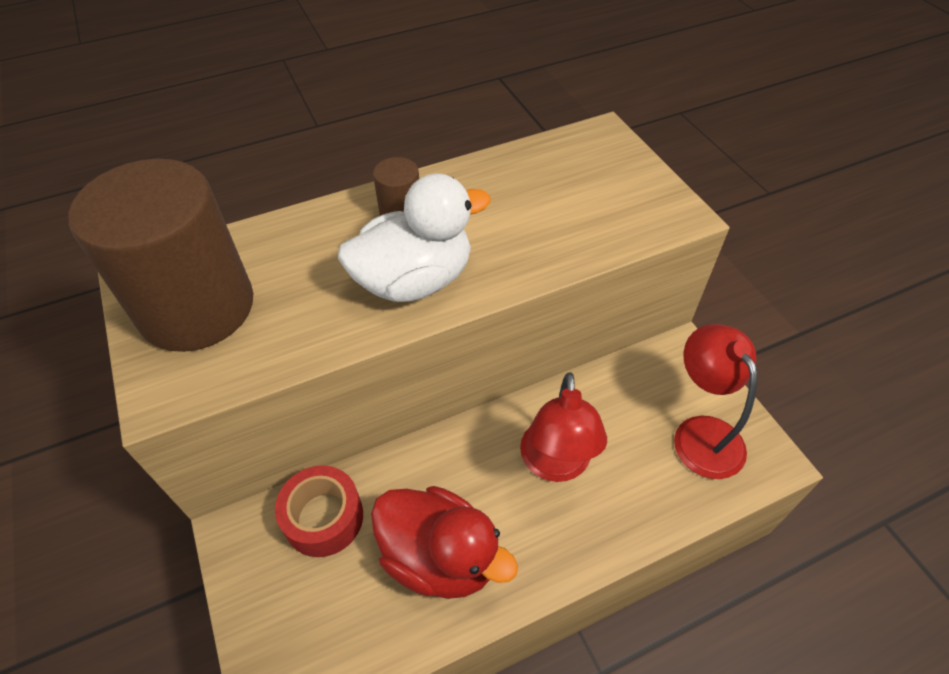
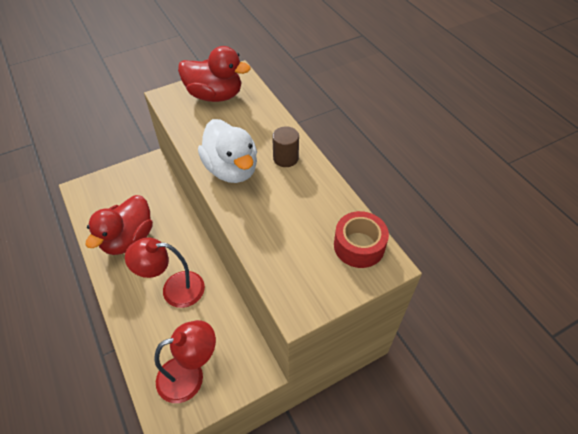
camera: 85 degrees right, 0 degrees up
brown cylinder [69,159,253,352] -> red duck [178,46,251,102]
red tape [275,465,363,557] -> red tape moved to [334,211,389,268]

